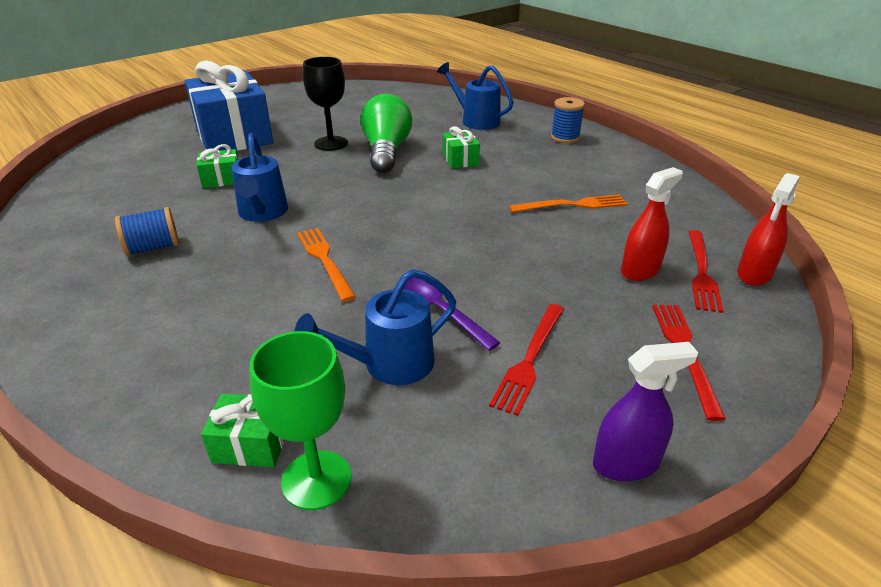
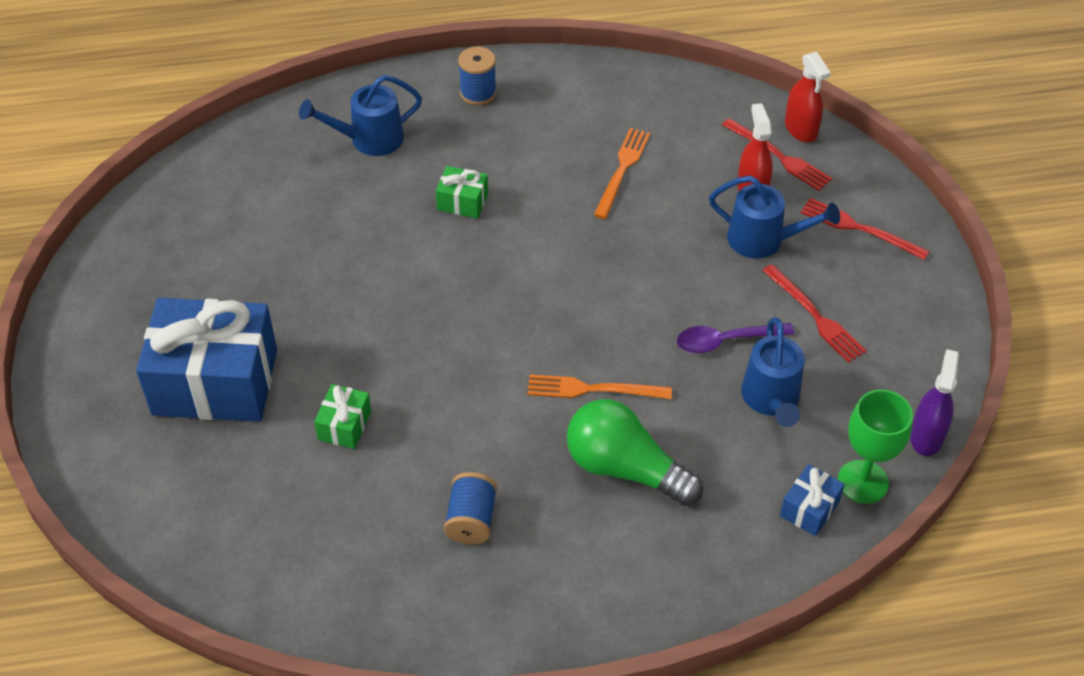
camera: 60 degrees left, 15 degrees up
green gift [201,394,284,467] -> blue gift [780,464,845,536]
blue watering can [231,133,288,222] -> blue watering can moved to [709,175,840,259]
black goblet [303,57,348,151] -> none
green light bulb [361,94,412,173] -> green light bulb moved to [567,399,703,506]
purple spray bottle [593,342,698,481] -> purple spray bottle moved to [910,349,959,456]

